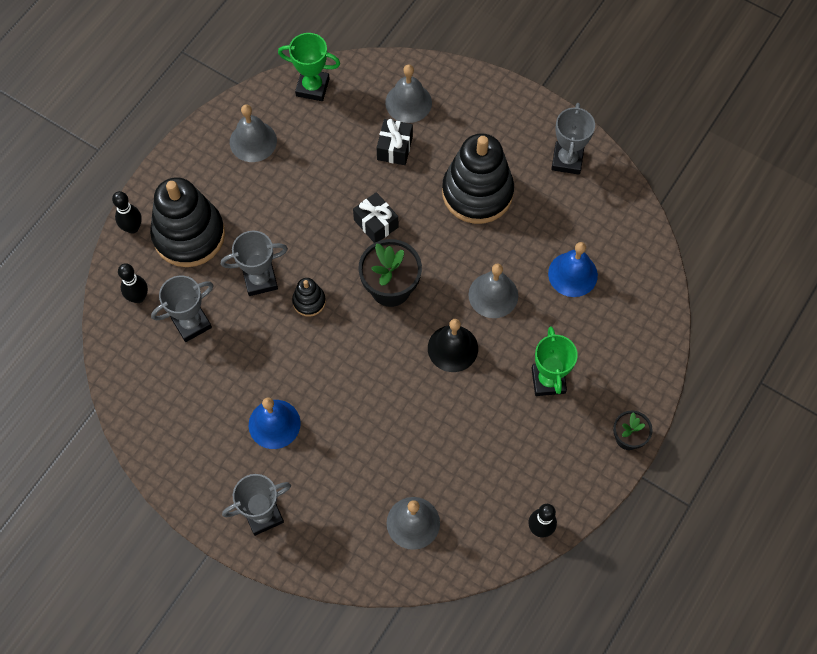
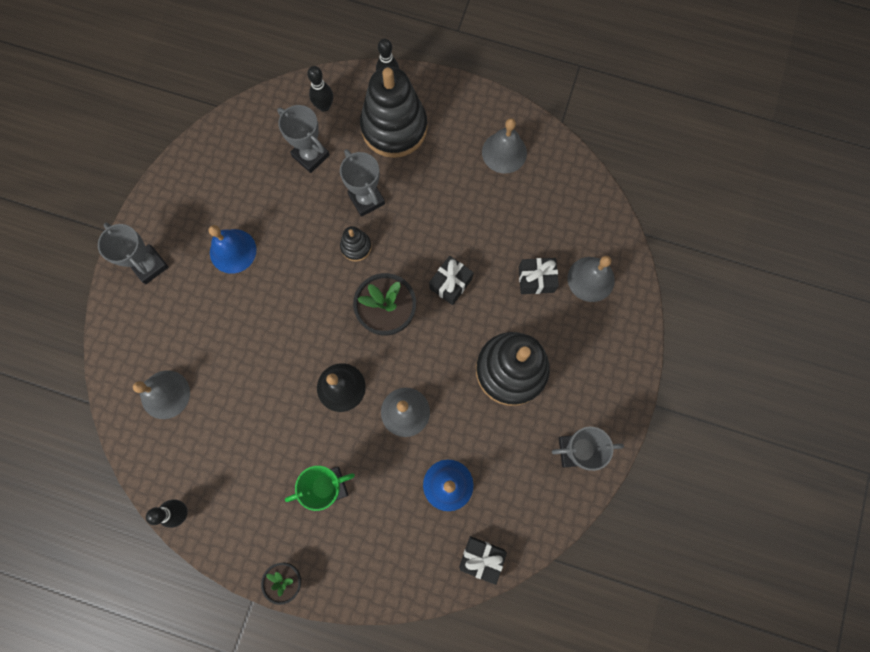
camera: 75 degrees right, 10 degrees up
green trophy [278,33,340,101] -> none
none -> black gift [459,536,507,585]

